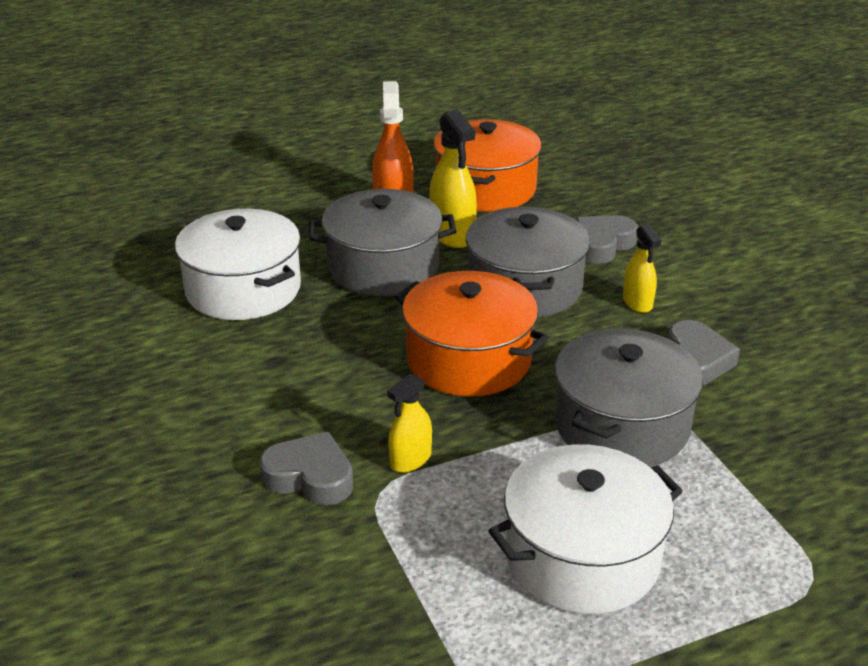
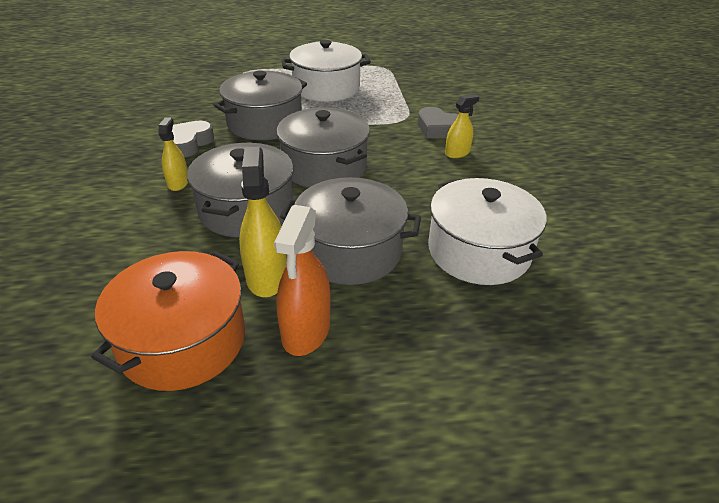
camera: 165 degrees left, 5 degrees up
yellow spray bottle [387,373,432,473] -> yellow spray bottle moved to [445,94,479,158]
orange pot [395,271,548,397] -> grey pot [276,108,370,188]
grey heart [576,215,638,264] -> none

